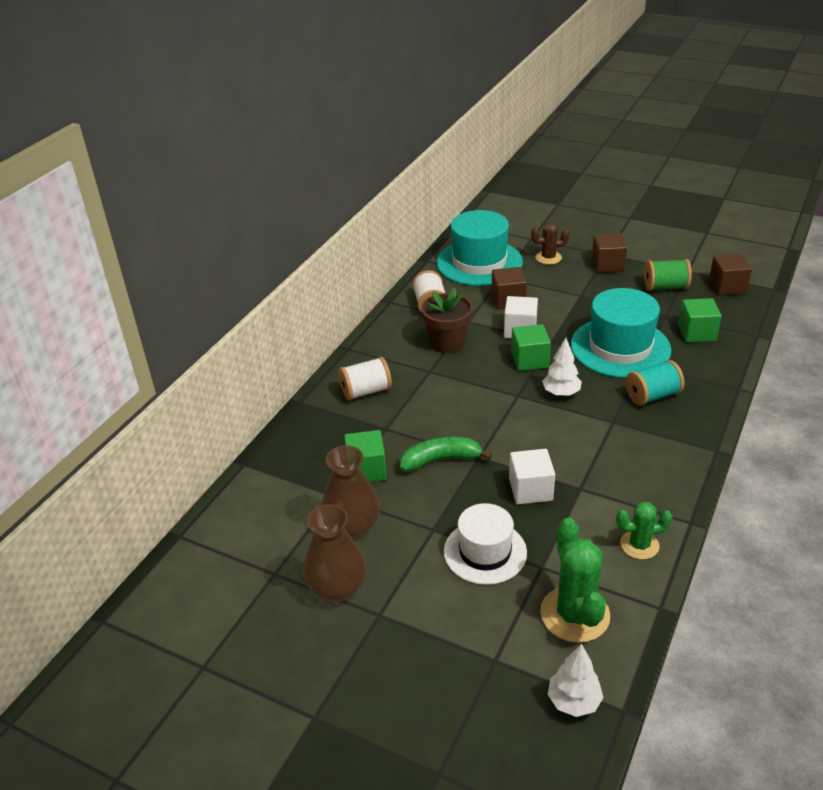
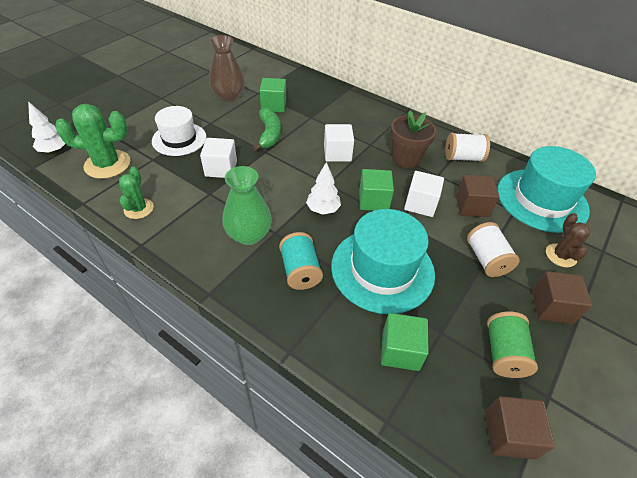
camera: 95 degrees right, 10 degrees up
brown vase [303,504,366,602] -> none
white spool [339,357,392,401] -> white spool moved to [467,222,520,277]
none -> green vase [223,166,272,245]
none -> white cube [324,124,354,162]

